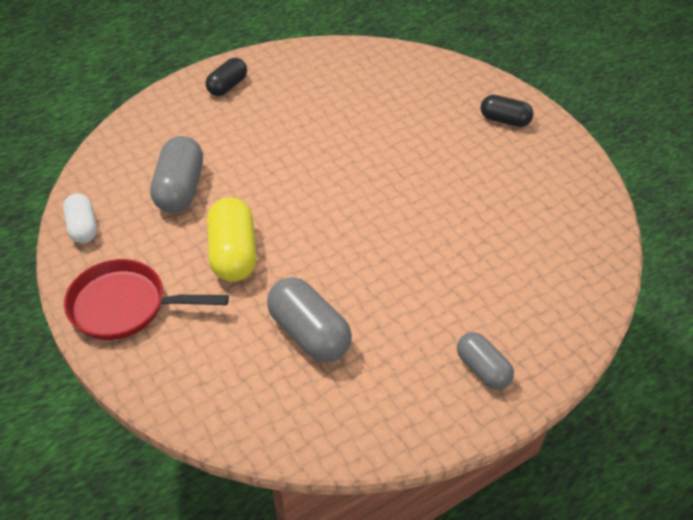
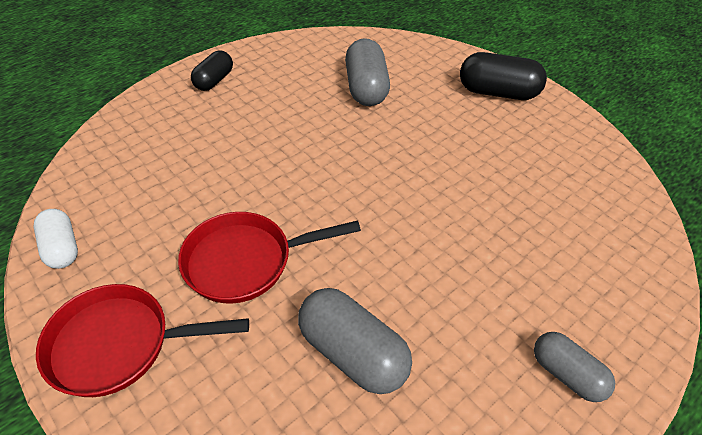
camera: 10 degrees left, 0 degrees up
grey capsule [150,136,203,213] -> grey capsule moved to [345,38,390,106]
yellow capsule [207,197,257,282] -> red pan [178,212,361,304]
black capsule [480,95,534,127] -> black capsule [460,52,547,100], size x1.58

